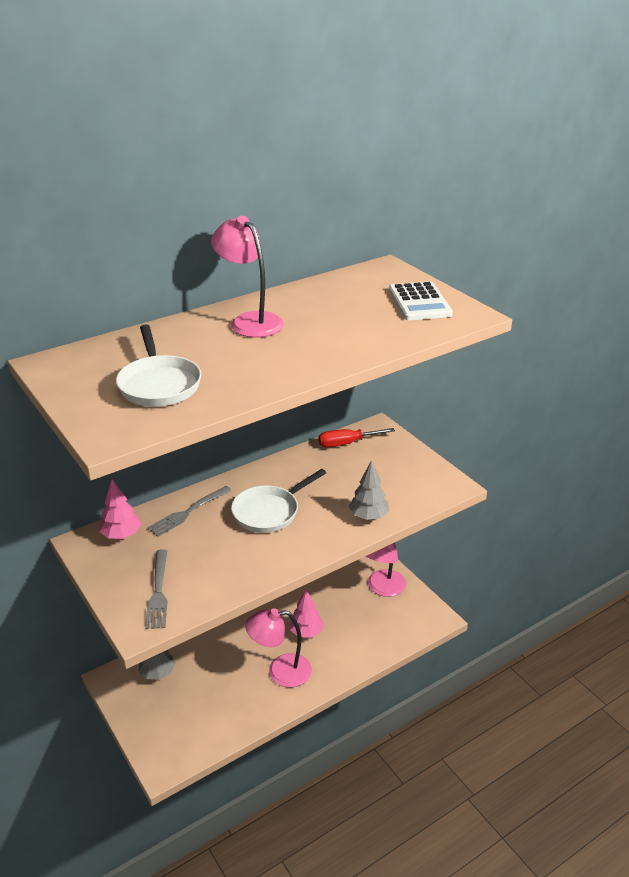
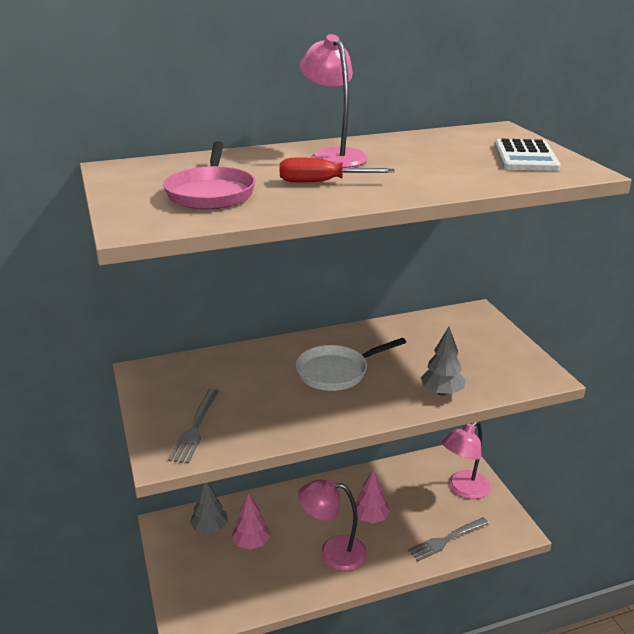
camera: 15 degrees right, 5 degrees down
pink tree [99,479,141,539] -> pink tree moved to [231,493,270,550]
white pan [116,324,201,407] -> pink pan [163,141,256,209]
grey fork [147,486,232,537] -> grey fork moved to [408,517,489,561]
red screwdriver [319,428,395,447] -> red screwdriver moved to [280,157,395,182]

